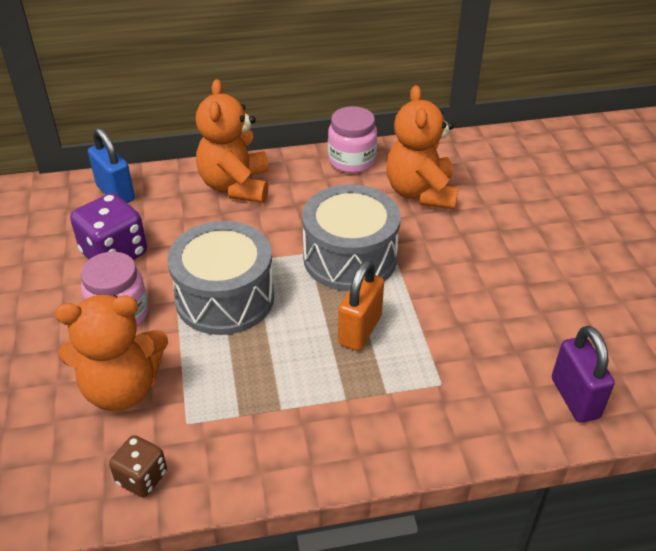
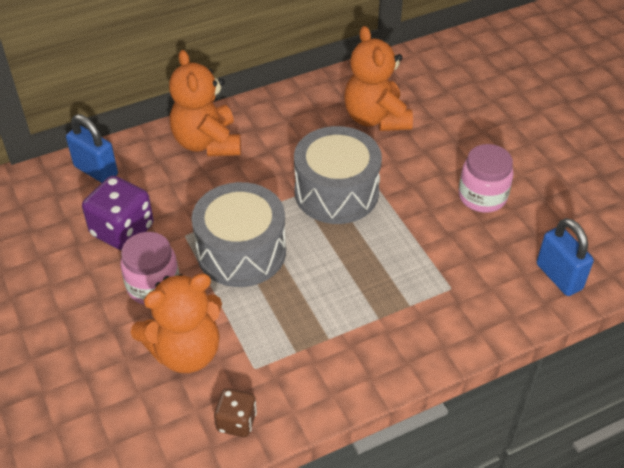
camera: 15 degrees left, 5 degrees up
pink jar [328,106,377,173] -> pink jar moved to [459,144,513,213]
orange padlock [338,260,384,351] -> none
purple padlock [552,326,615,423] -> blue padlock [537,218,594,296]

